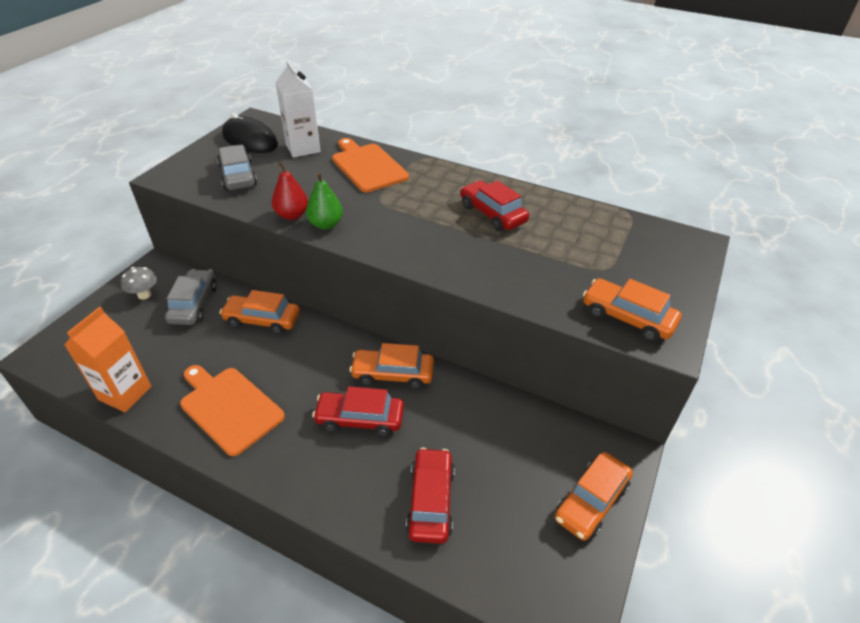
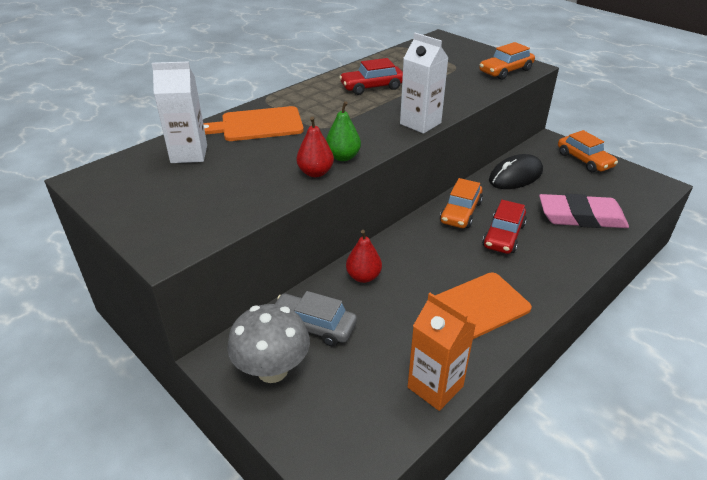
camera: 70 degrees left, 5 degrees down
grey mushroom [121,267,157,300] -> grey mushroom [227,304,310,383], size x1.86
grey car [217,144,257,190] -> none
orange car [220,290,300,334] -> red pear [346,230,382,283]
black mouse [222,113,278,153] -> black mouse moved to [489,154,543,189]
red car [406,448,455,544] -> pink eraser [539,194,629,228]
none -> white carton [400,33,449,134]

